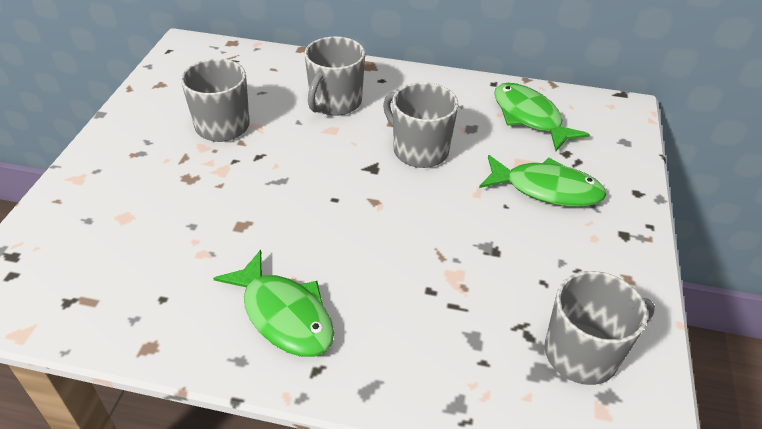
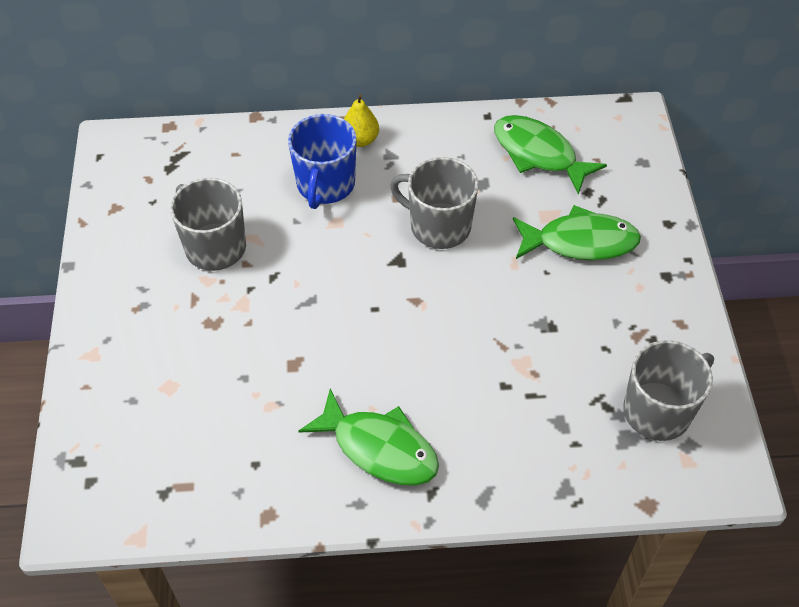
camera: 15 degrees left, 10 degrees up
grey mug [305,37,365,116] -> blue mug [288,114,357,209]
none -> yellow pear [344,94,379,147]

